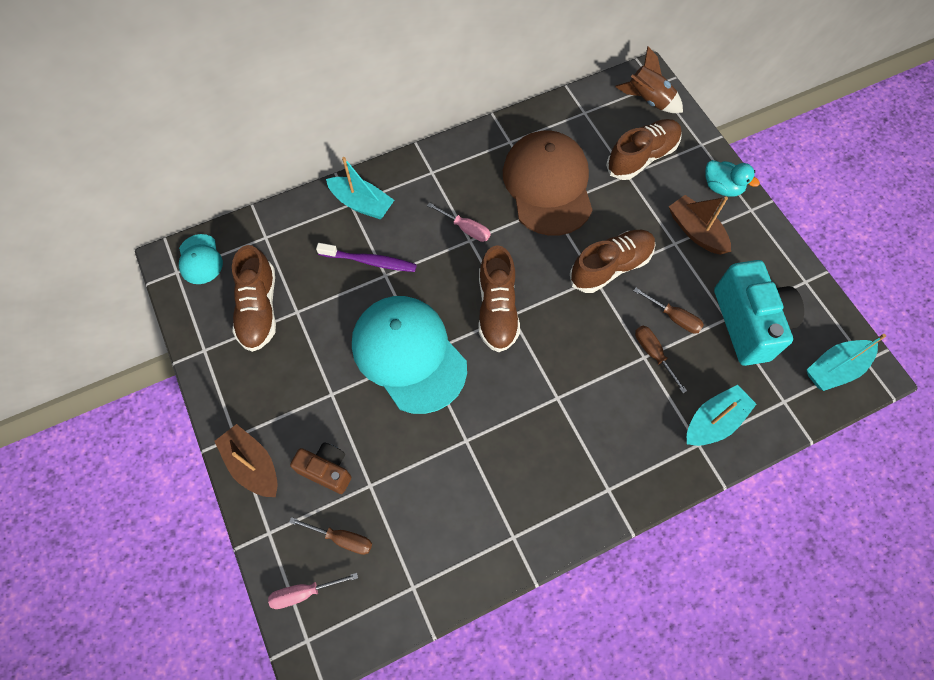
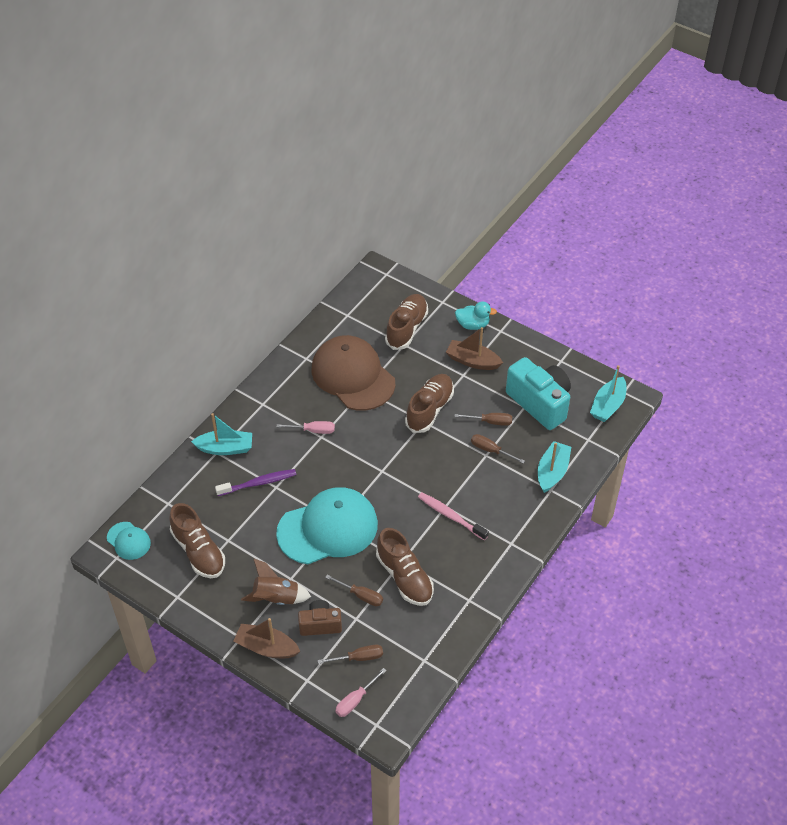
camera: 30 degrees left, 15 degrees down
turquoise cap [352,296,467,414] -> turquoise cap turned 135 degrees clockwise [276,487,378,564]
brown shoe [479,245,520,352] -> brown shoe moved to [376,528,434,606]
brown rocket [615,46,683,113] -> brown rocket moved to [241,559,311,605]
none -> brown screwdriver [325,575,383,606]
none -> pink toothbrush [418,492,489,541]

